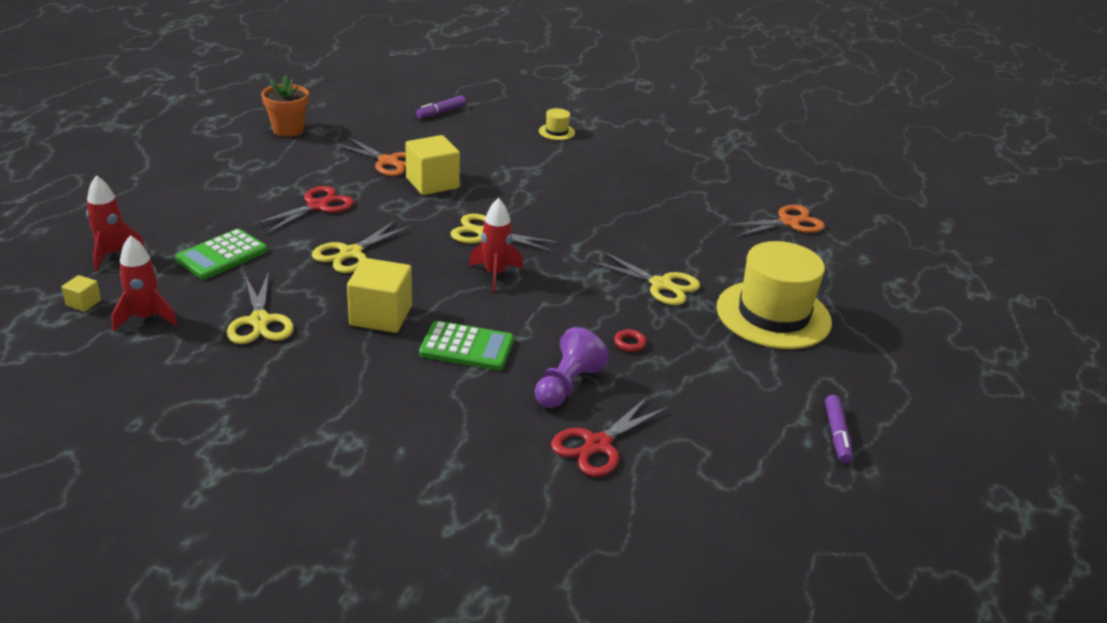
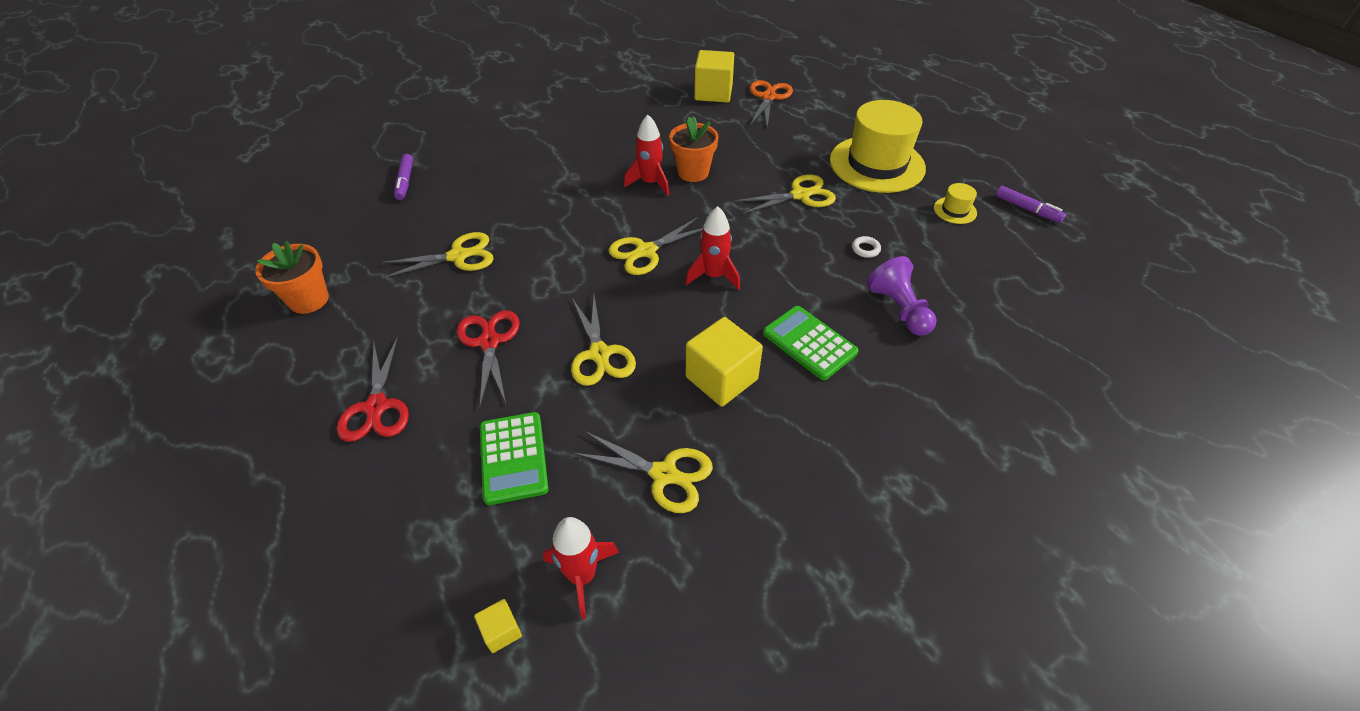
camera: 50 degrees left, 15 degrees up
red rocket [86,175,146,271] -> red rocket moved to [624,115,669,196]
orange scissors [334,136,406,176] -> yellow scissors [380,232,494,279]
yellow cube [406,135,460,195] -> yellow cube moved to [694,50,734,103]
green calculator [419,321,514,371] -> green calculator turned 90 degrees counterclockwise [763,306,858,380]
yellow hat [539,108,575,140] -> yellow hat moved to [934,183,977,224]
red scissors [551,396,668,477] -> red scissors moved to [337,337,409,442]
red ring [614,329,647,352] -> white ring [852,236,881,258]
none -> orange flower pot [669,116,719,182]

